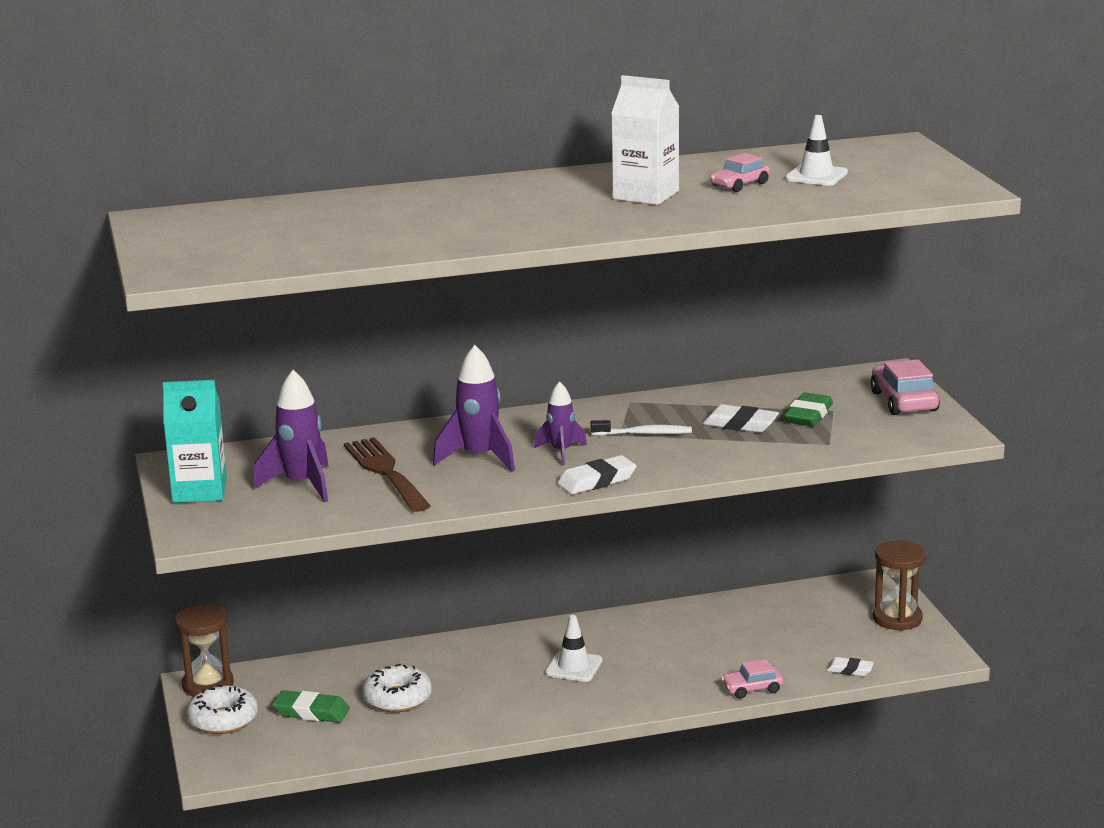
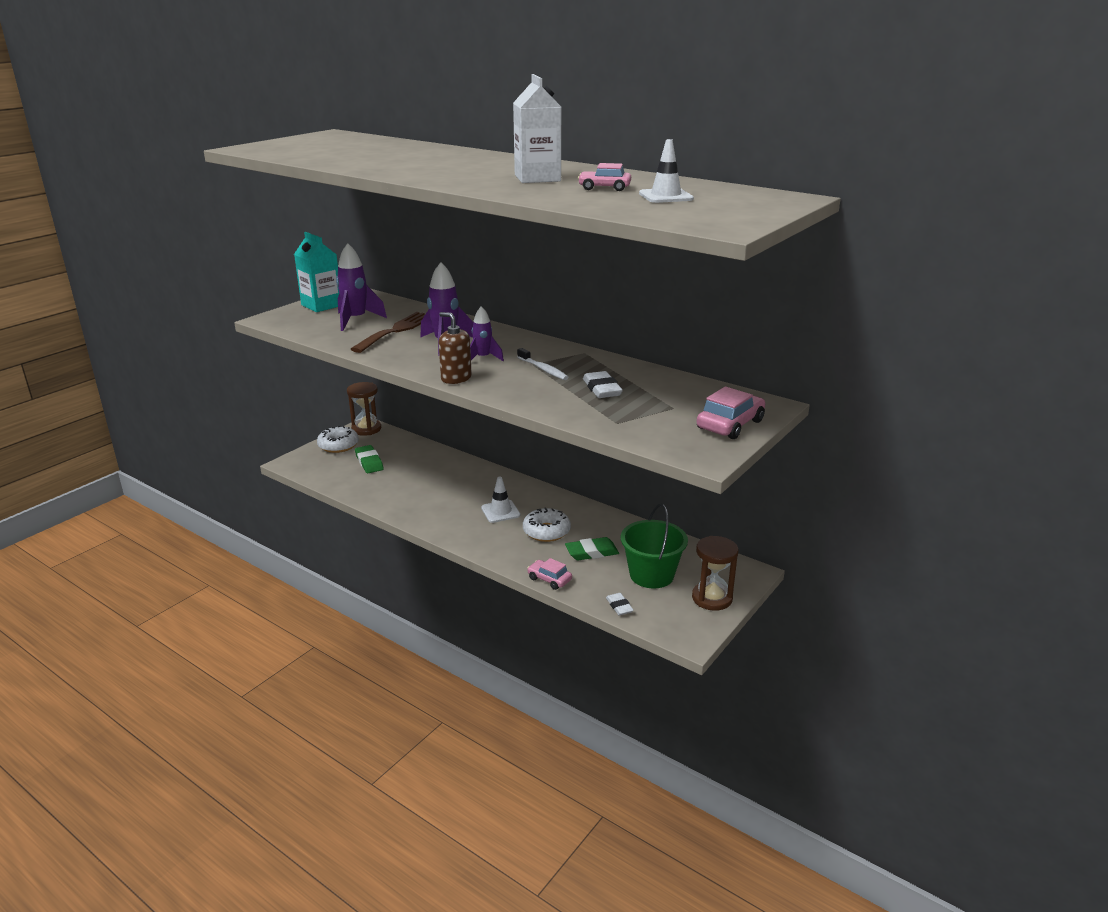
camera: 50 degrees right, 5 degrees up
white donut [362,664,432,712] -> white donut moved to [523,507,571,542]
white eraser [557,455,636,494] -> brown soap dispenser [439,312,472,384]
green eraser [784,392,833,426] -> green eraser moved to [565,537,619,561]
none -> green bucket [621,504,688,588]

